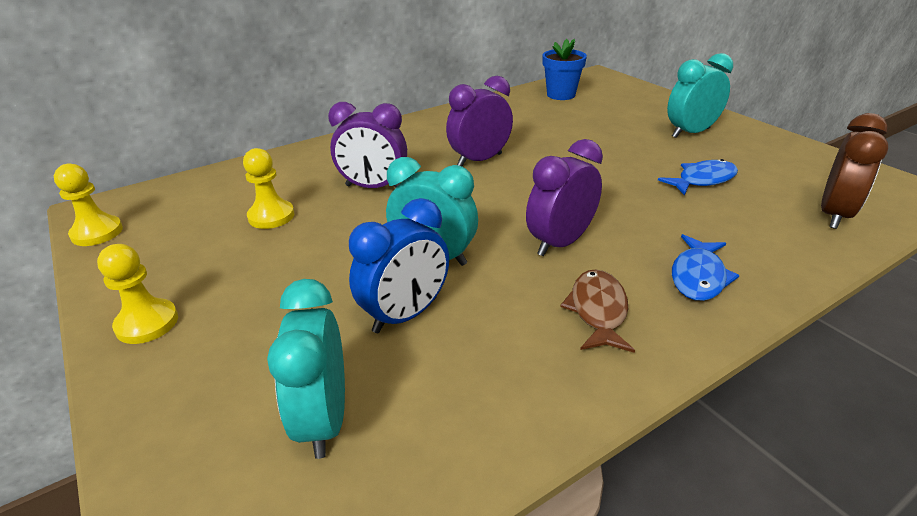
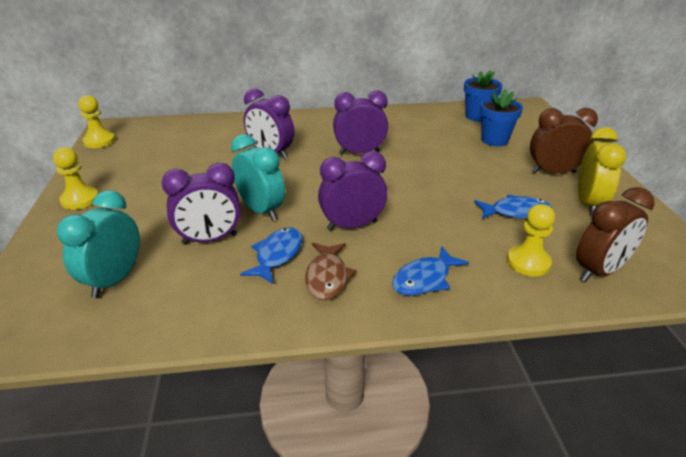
camera: 25 degrees right, 0 degrees up
yellow pawn [243,148,295,229] -> yellow pawn moved to [507,204,555,277]
blue clock [349,198,449,333] -> purple clock [162,163,241,245]
brown fish [560,269,635,353] -> brown fish turned 150 degrees clockwise [305,243,356,300]
turquoise clock [667,53,733,138] -> brown clock [530,108,598,174]
none -> blue fish [240,227,303,284]
none -> blue flower pot [480,89,523,146]
none -> yellow clock [578,127,627,216]

